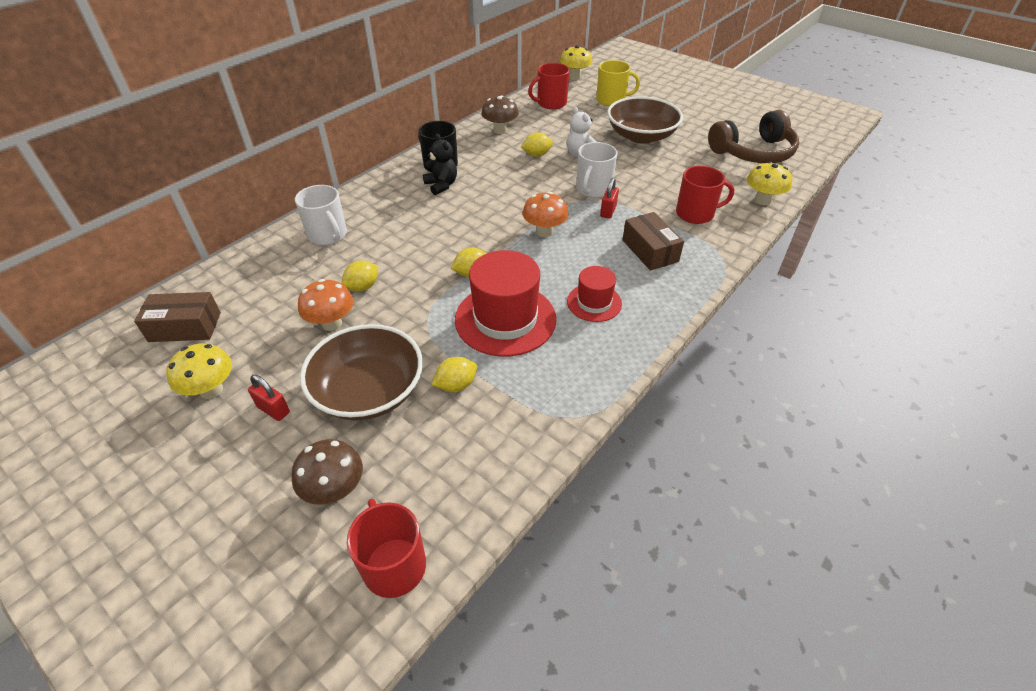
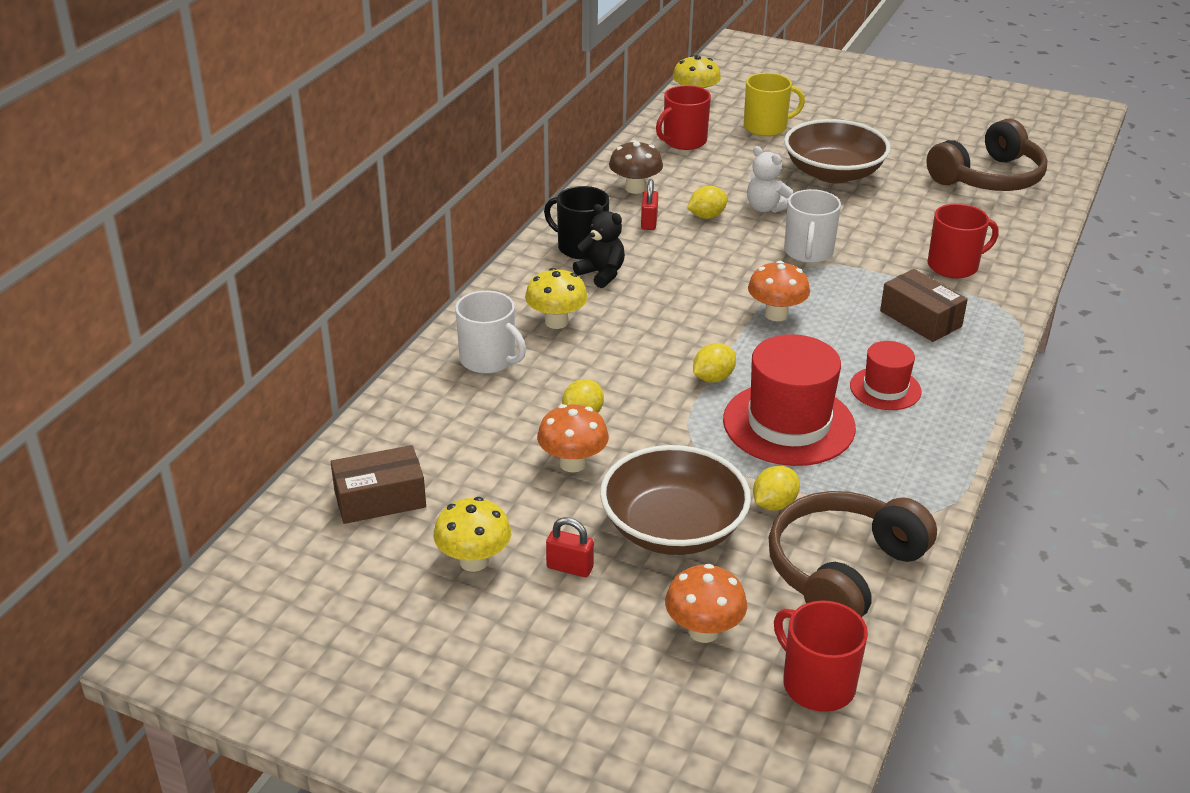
camera: 15 degrees left, 10 degrees down
brown mushroom [291,439,363,505] -> orange mushroom [665,564,747,643]
red padlock [600,178,619,219] -> red padlock moved to [641,179,658,230]
yellow mushroom [747,162,792,205] -> yellow mushroom moved to [525,268,588,329]
none -> brown headphones [769,491,937,617]

